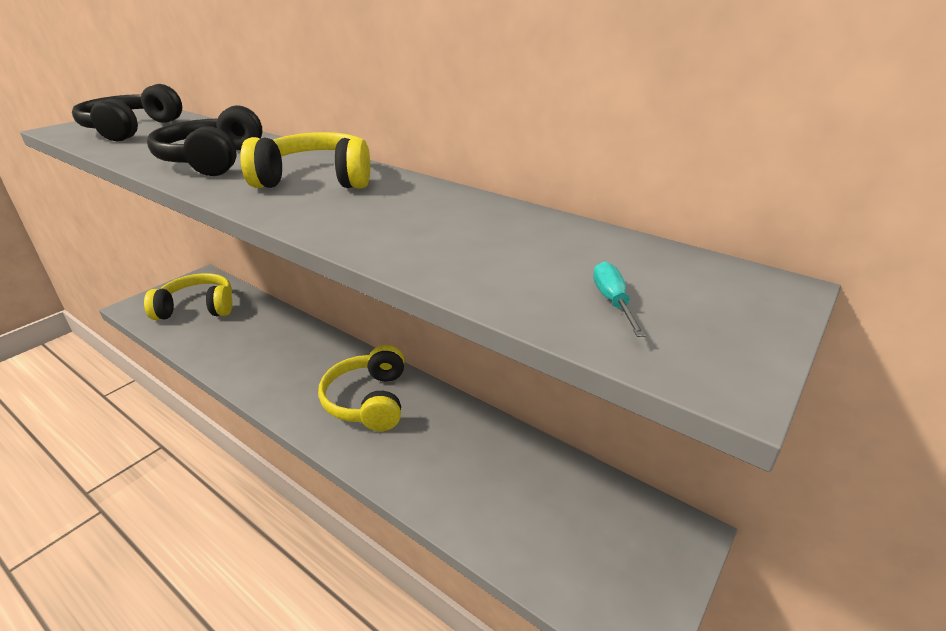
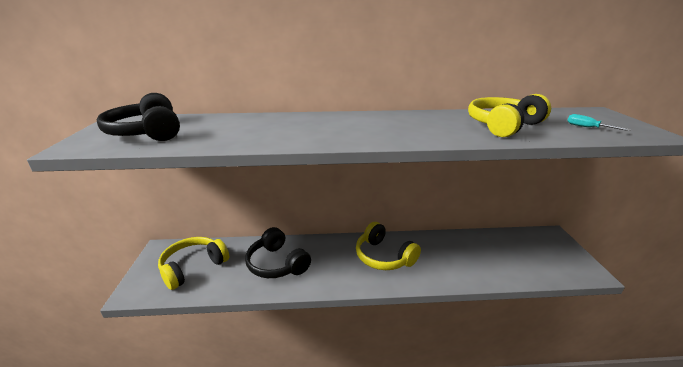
camera: 40 degrees left, 5 degrees down
black headphones [147,105,263,176] -> black headphones moved to [245,227,311,278]
yellow headphones [240,132,370,188] -> yellow headphones moved to [468,94,551,137]

